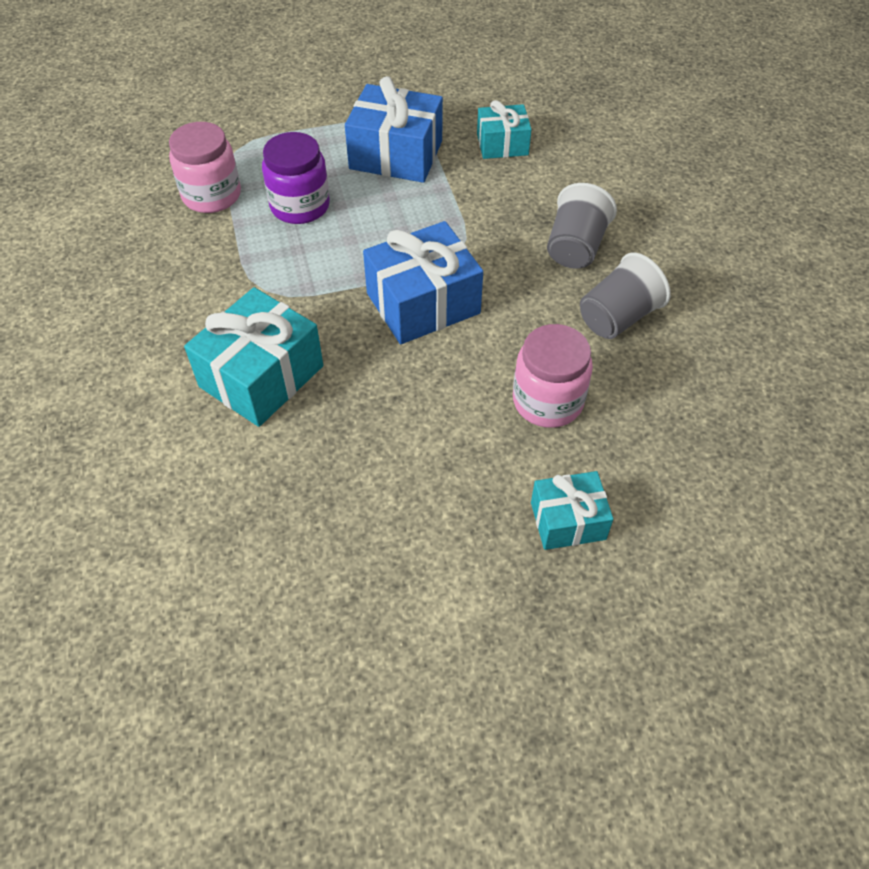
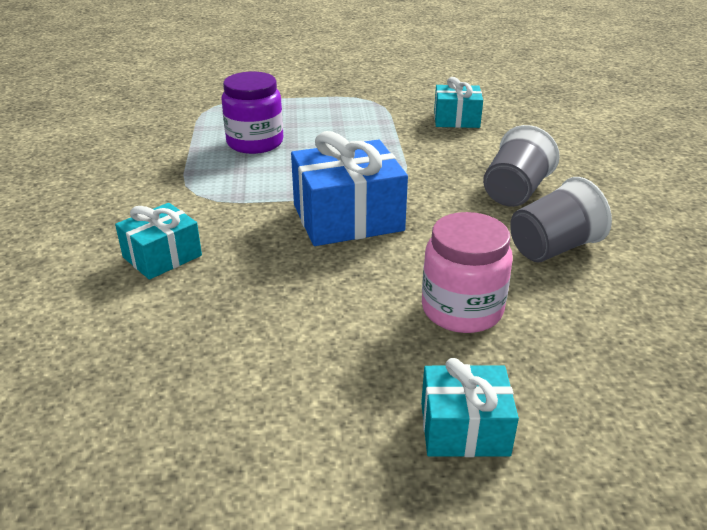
camera: 10 degrees right, 20 degrees down
pink jar [169,122,241,213] -> none
turquoise gift [184,287,323,427] -> turquoise gift [115,203,202,280], size x0.60
blue gift [345,76,443,183] -> none

